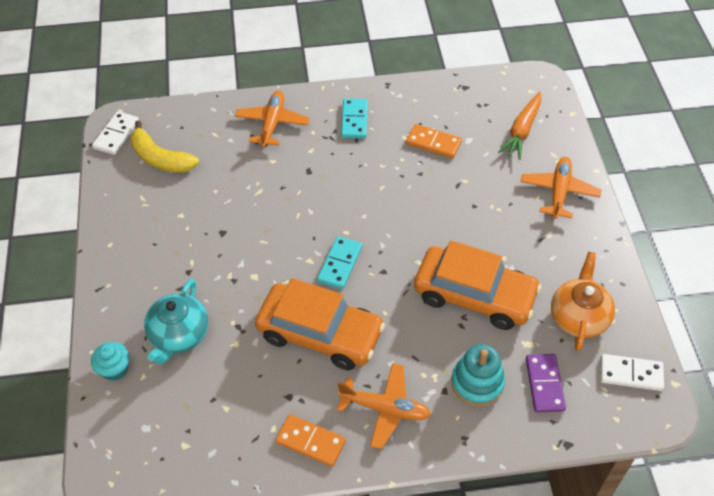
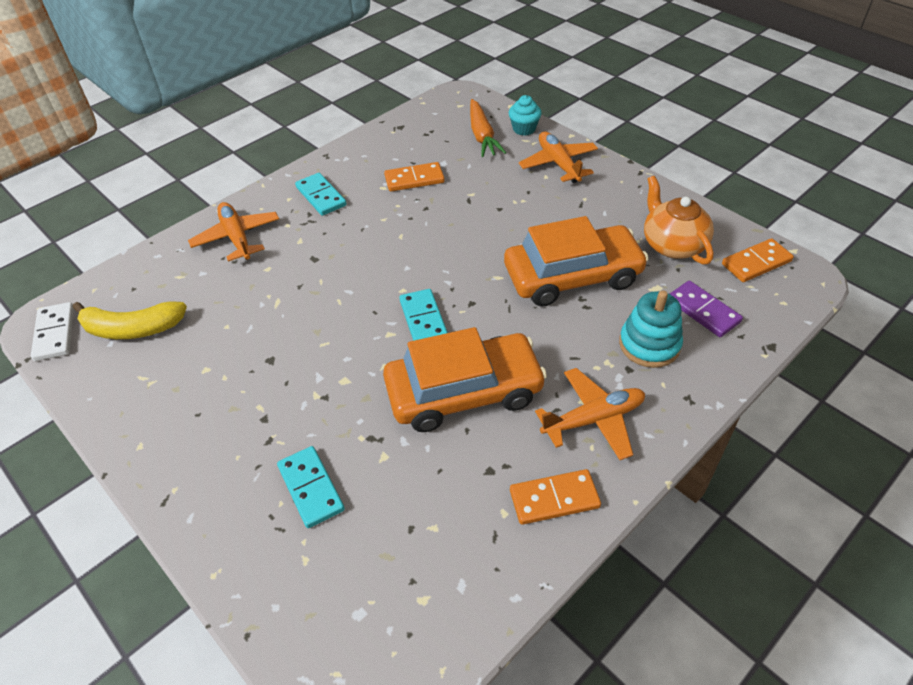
camera: 35 degrees left, 5 degrees down
turquoise cupcake [91,342,130,381] -> turquoise cupcake moved to [509,95,542,136]
turquoise teapot [144,279,208,364] -> turquoise domino [277,446,345,528]
white domino [600,354,664,391] -> orange domino [722,238,794,282]

